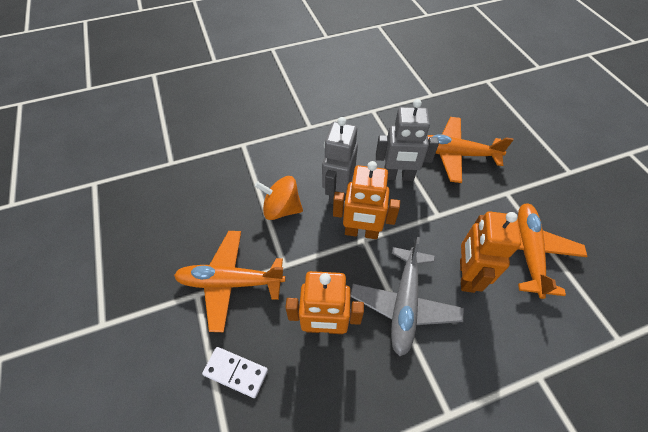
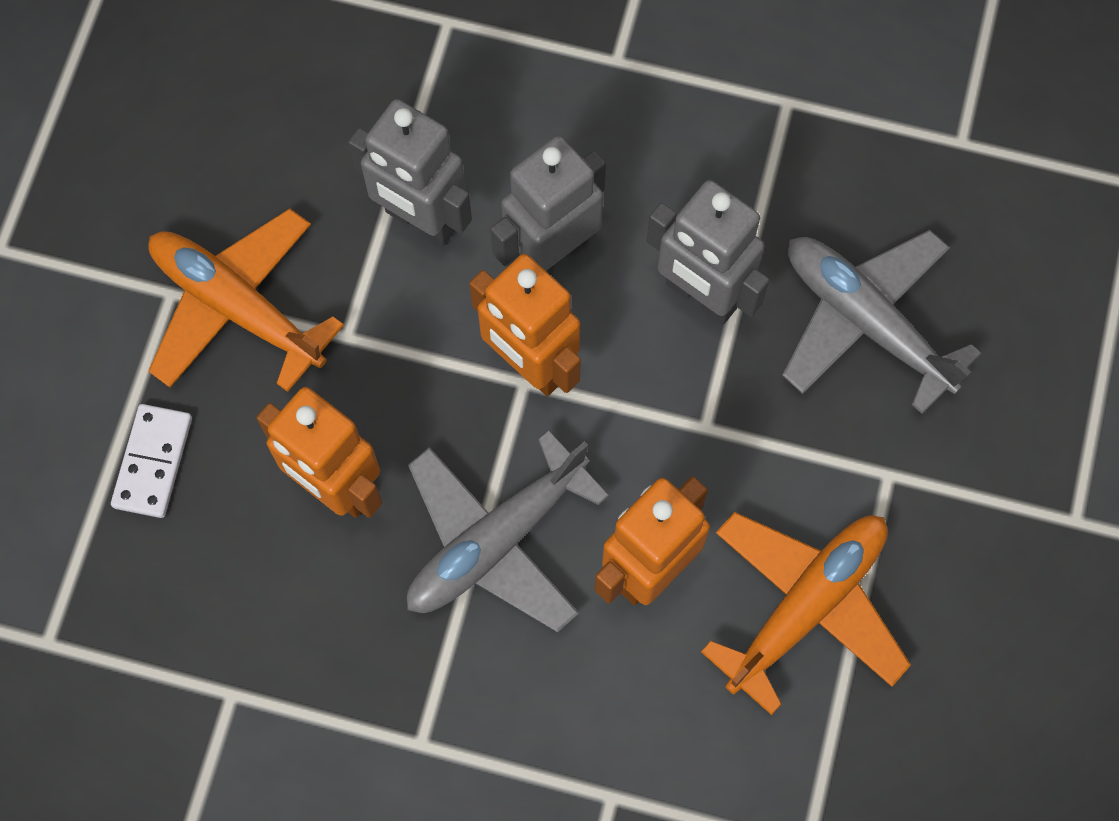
camera: 35 degrees right, 15 degrees up
white domino [202,347,268,398] -> white domino turned 45 degrees clockwise [111,404,192,518]
orange spinning top [255,176,303,220] -> grey robot [348,99,472,247]
orange plane [428,117,514,183] -> grey plane [782,230,982,414]

